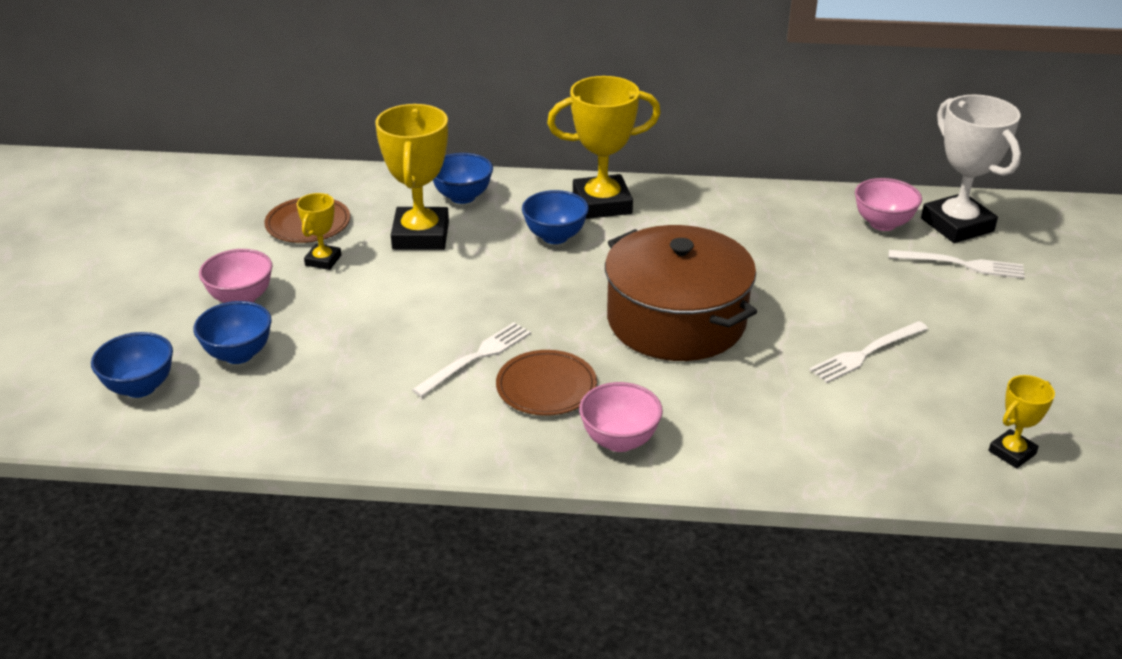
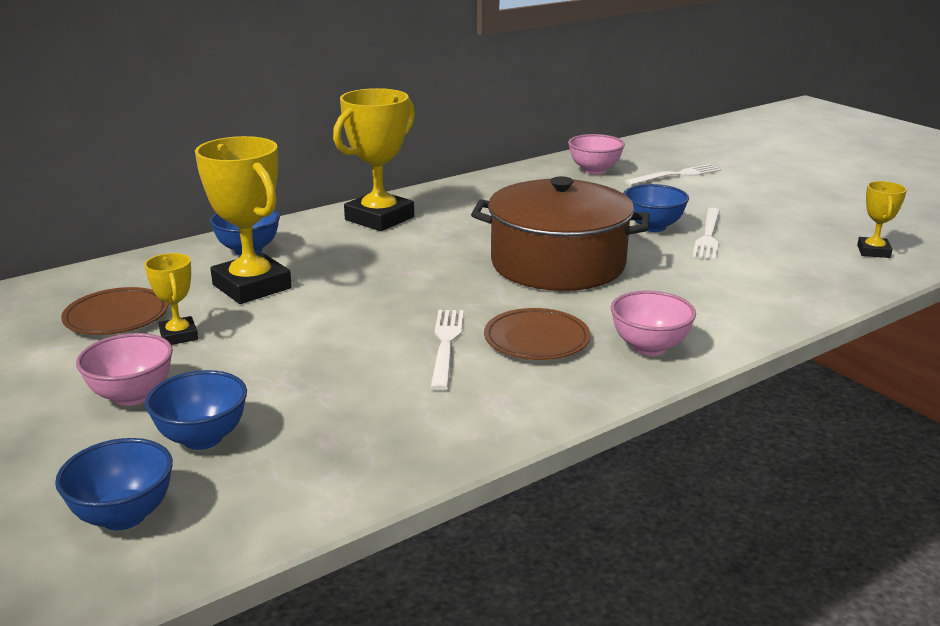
camera: 40 degrees left, 10 degrees down
blue bowl [522,190,589,244] -> blue bowl moved to [623,184,689,232]
white trophy [921,94,1021,243] -> none

